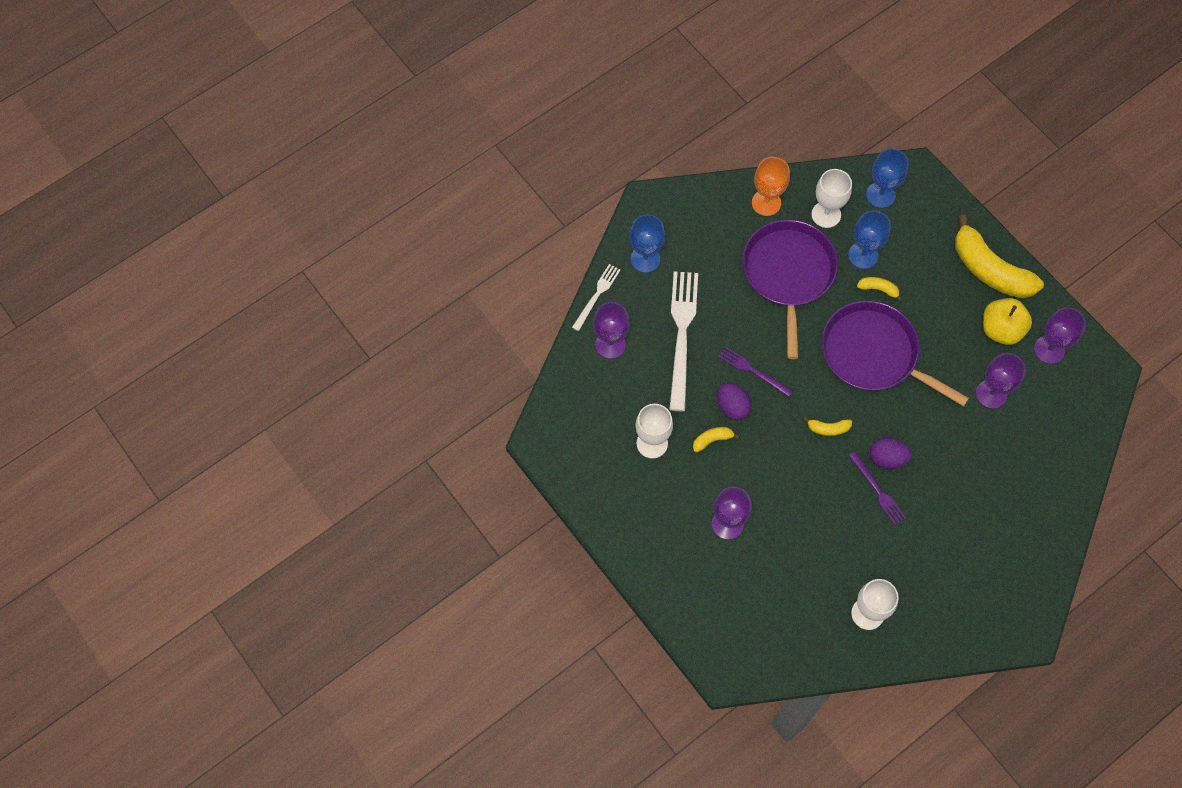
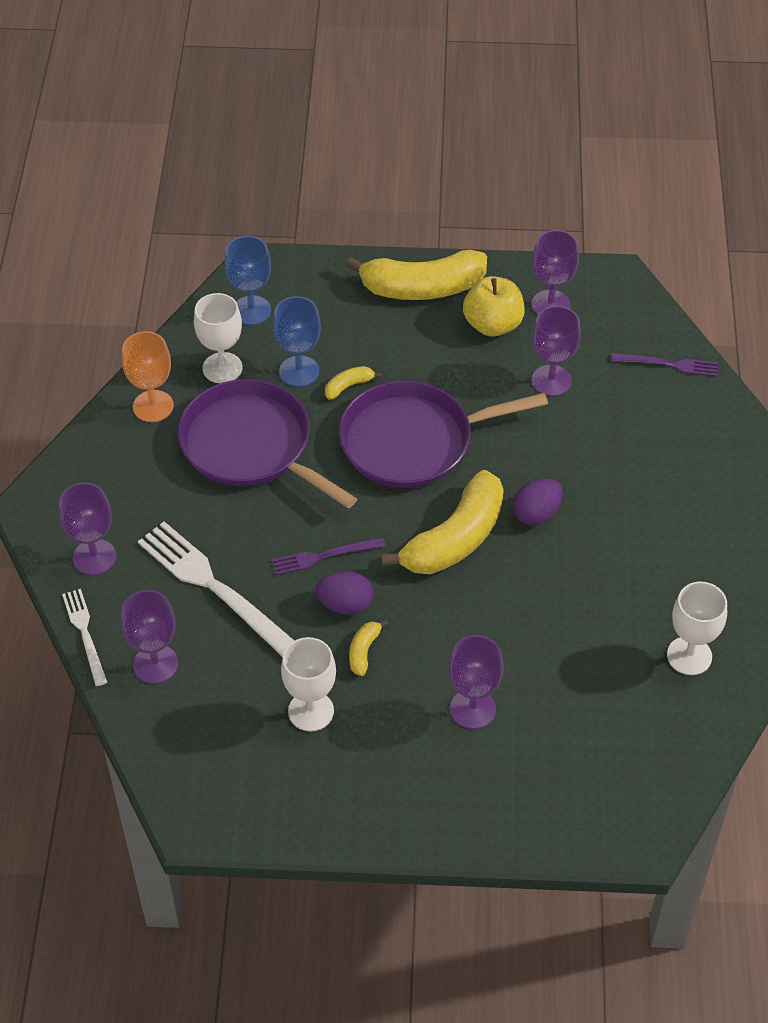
camera: 50 degrees left, 15 degrees down
blue goblet [629,214,665,273] -> purple goblet [59,482,116,575]
yellow banana [803,417,852,436] -> yellow banana [381,470,504,574], size x2.37
purple fork [848,451,906,525] -> purple fork moved to [611,353,718,377]

